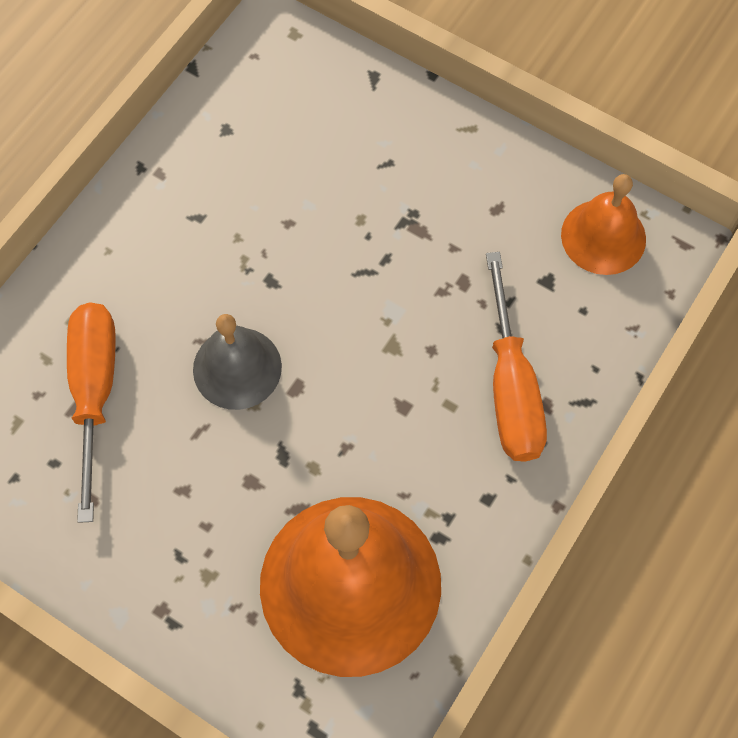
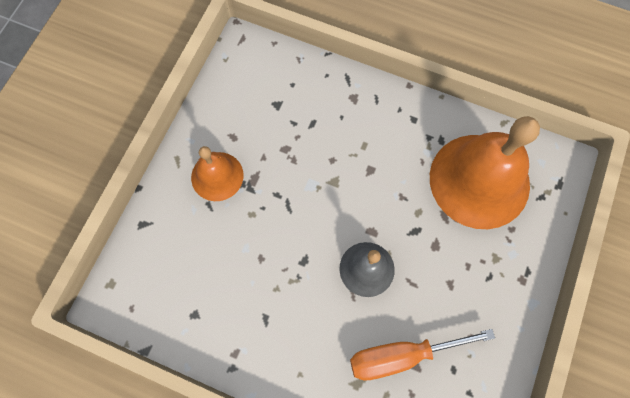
camera: 100 degrees left, 5 degrees up
orange screwdriver [486,252,547,462] -> none
orange bell [561,174,646,275] -> orange bell moved to [191,146,243,201]

